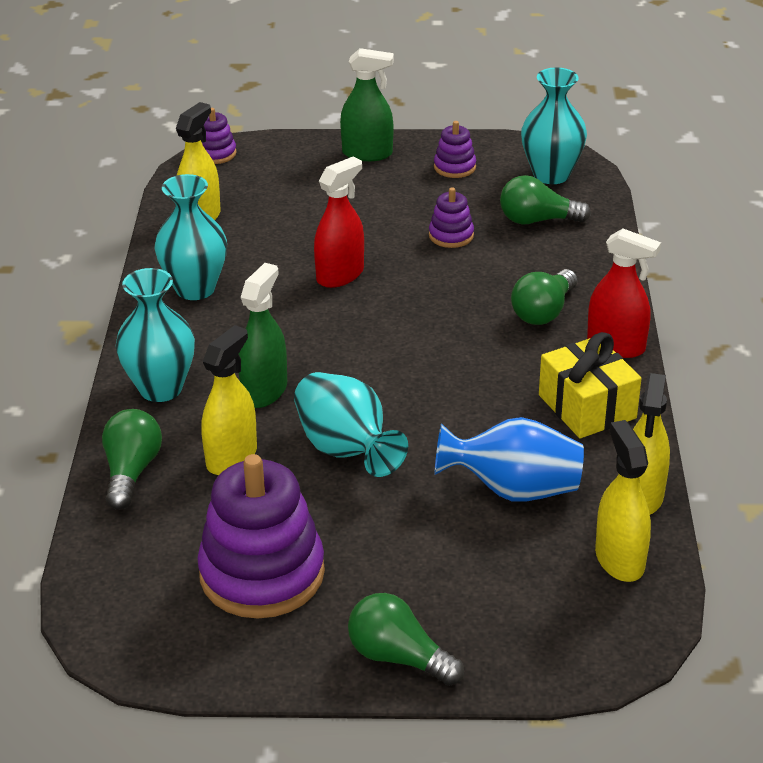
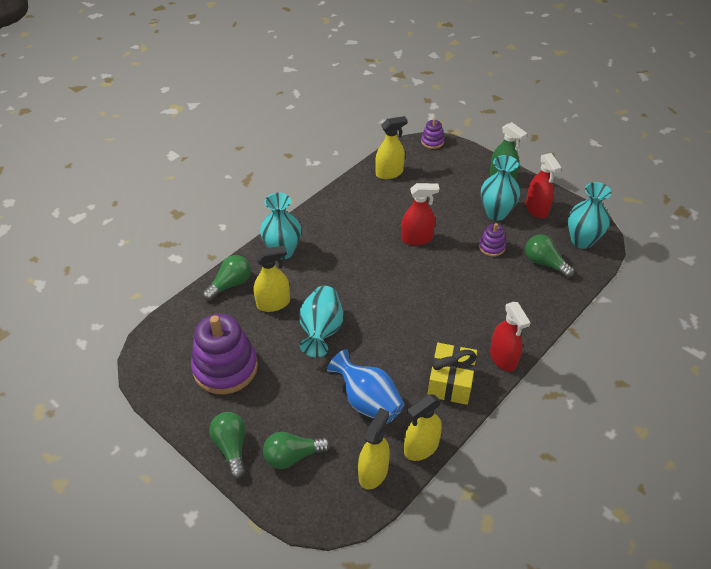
camera: 40 degrees right, 10 degrees up
turquoise vase [155,174,227,300] -> turquoise vase moved to [481,155,520,221]
green spray bottle [239,263,287,408] -> none
purple stacking toy [434,121,476,178] -> red spray bottle [526,153,562,218]
green light bulb [511,269,577,325] -> green light bulb moved to [263,432,330,469]

